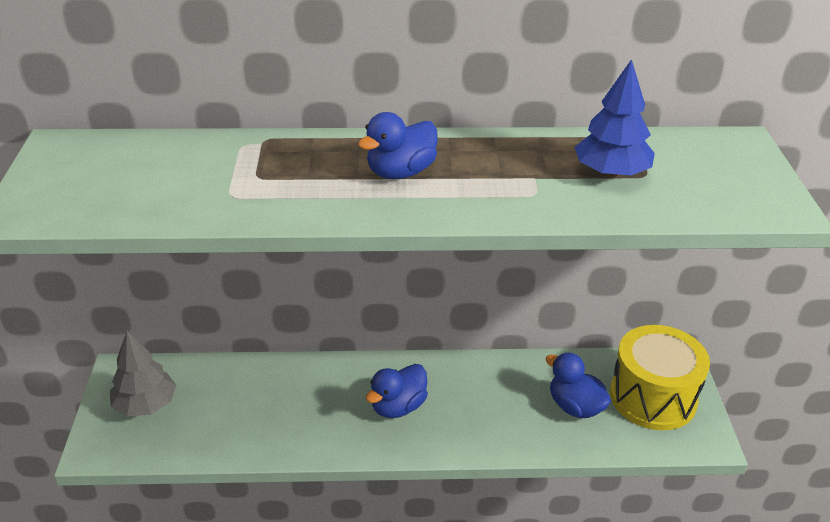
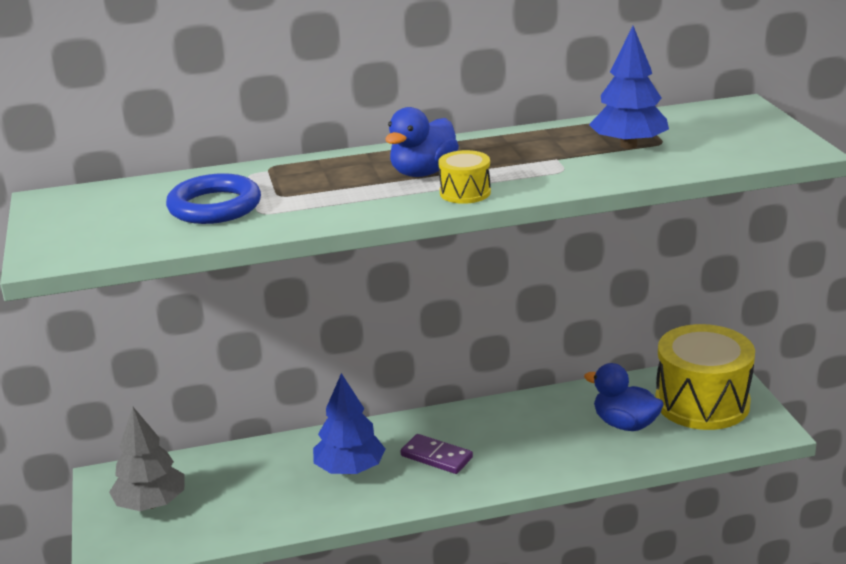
camera: 10 degrees left, 10 degrees down
blue duck [365,364,428,418] -> purple domino [400,434,473,474]
none -> blue ring [166,173,261,224]
none -> blue tree [313,373,385,474]
none -> yellow drum [438,150,491,204]

